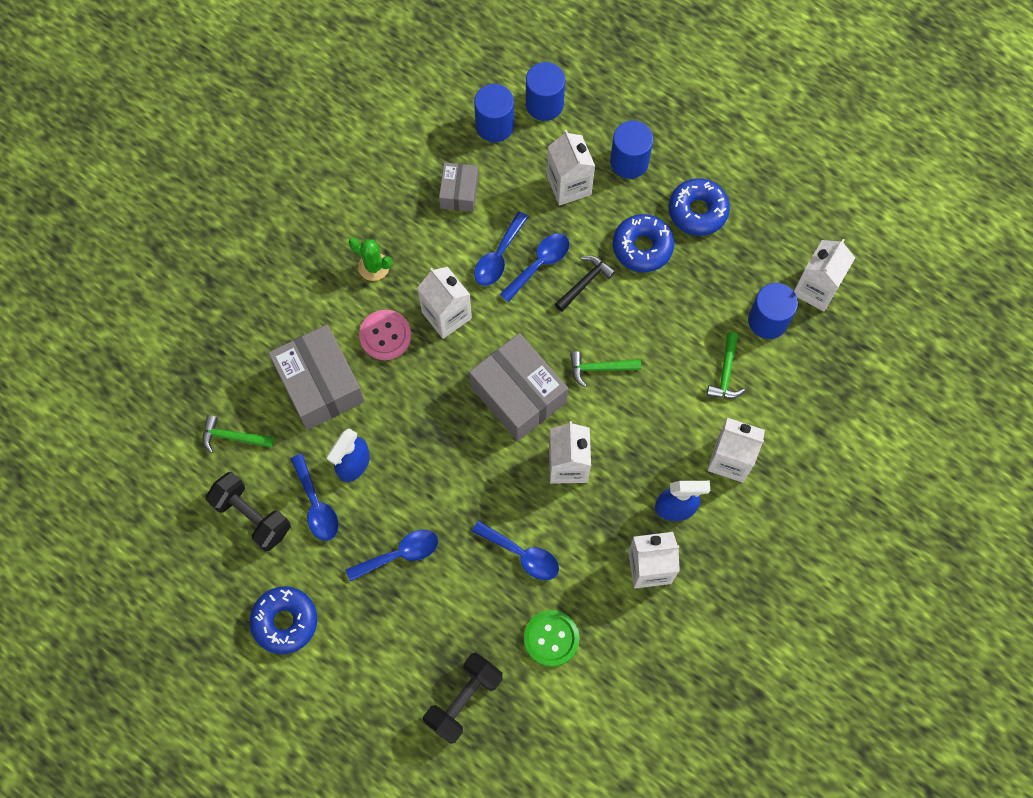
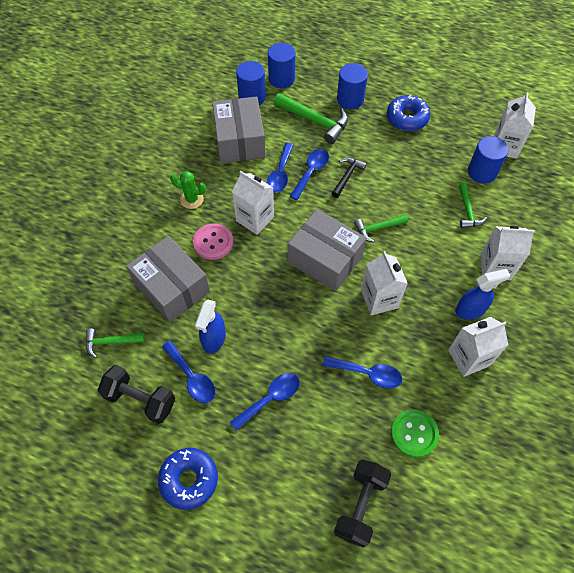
camera: 15 degrees left, 10 degrees down
grey box [439,162,478,212] -> grey box [212,97,265,163], size x1.81
white carton [547,130,595,206] -> green hammer [274,93,348,144]
blue donut [613,214,674,272] -> none

